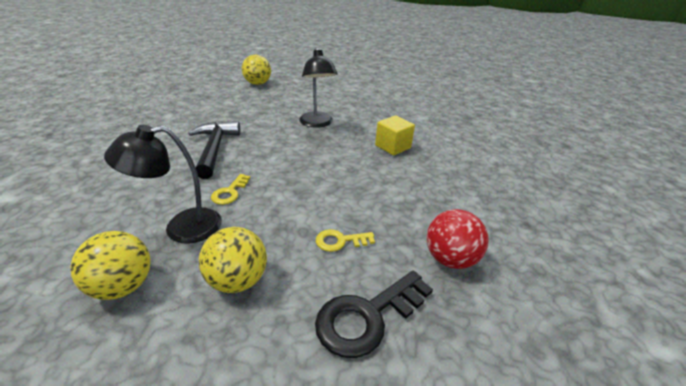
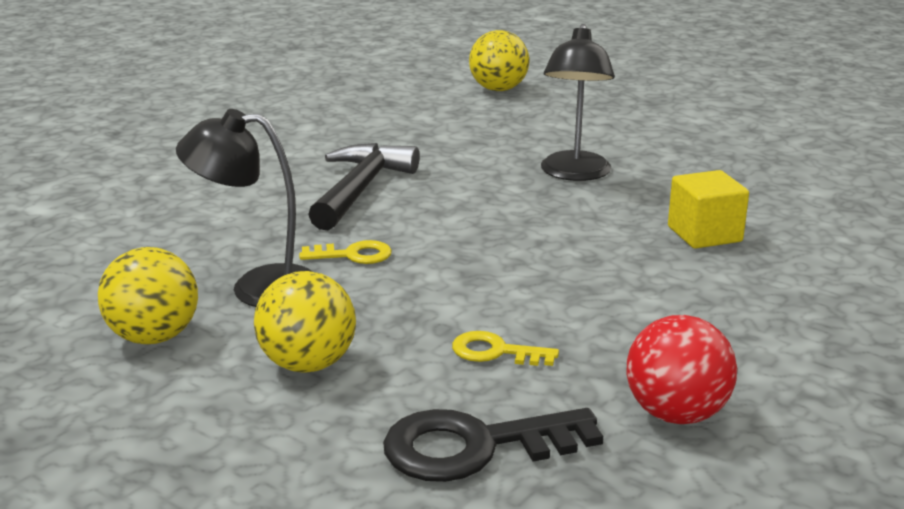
camera: 25 degrees right, 10 degrees down
yellow key [211,174,250,205] -> yellow key turned 135 degrees counterclockwise [299,240,392,264]

